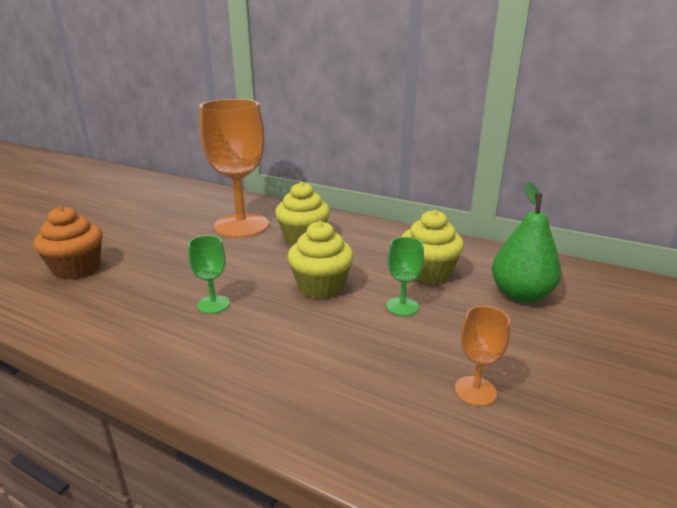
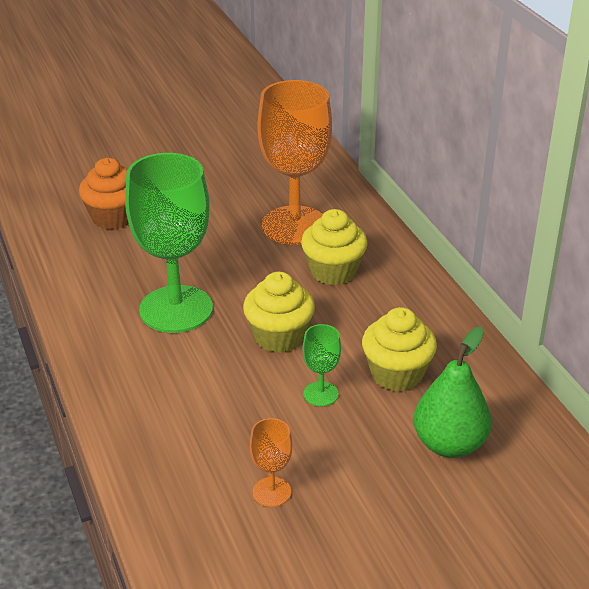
camera: 40 degrees right, 10 degrees up
green goblet [188,235,230,314] -> green goblet [125,153,213,333], size x2.29

